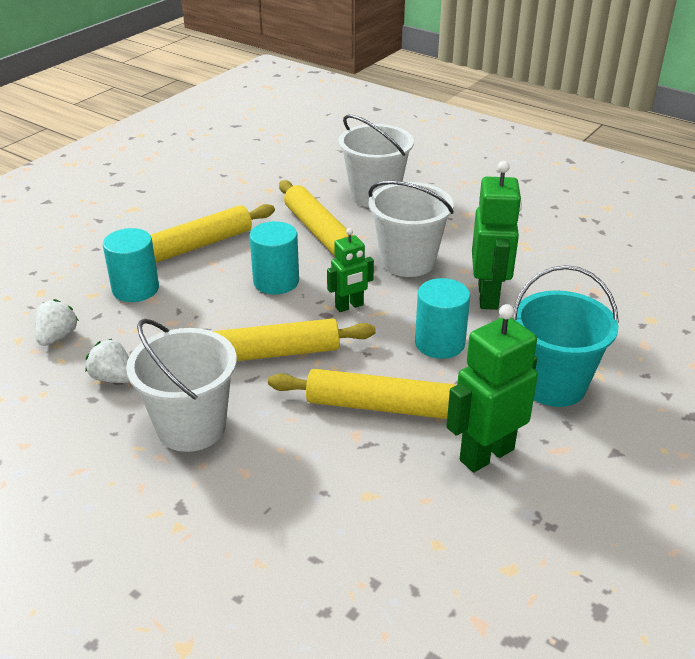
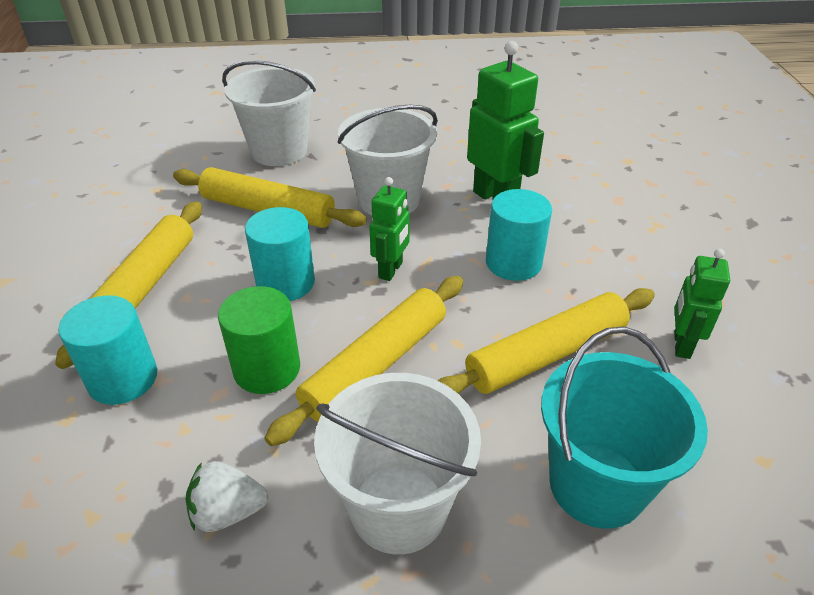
camera: 40 degrees left, 5 degrees up
white strawberry [35,299,79,346] -> none
green robot [446,304,538,472] -> green robot [674,249,730,359], size x0.60
turquoise bucket [512,265,619,407] -> turquoise bucket moved to [541,327,708,529]
none -> green cylinder [218,286,300,394]

